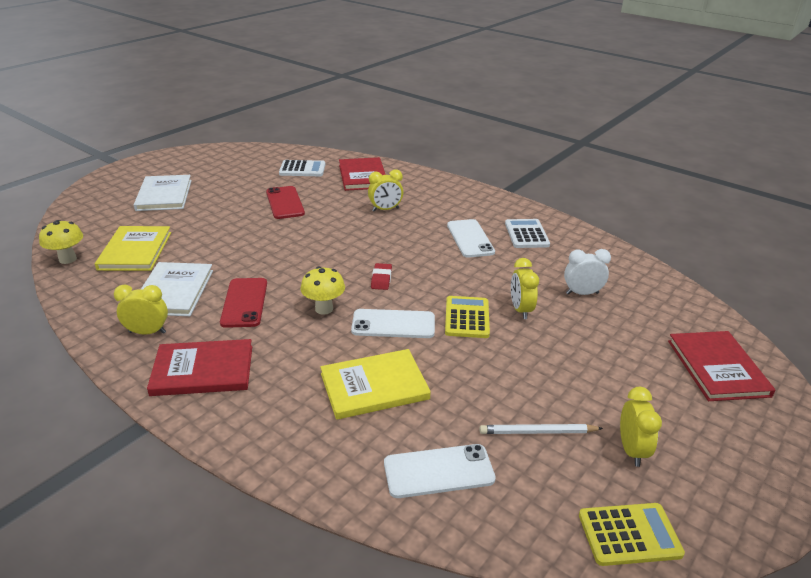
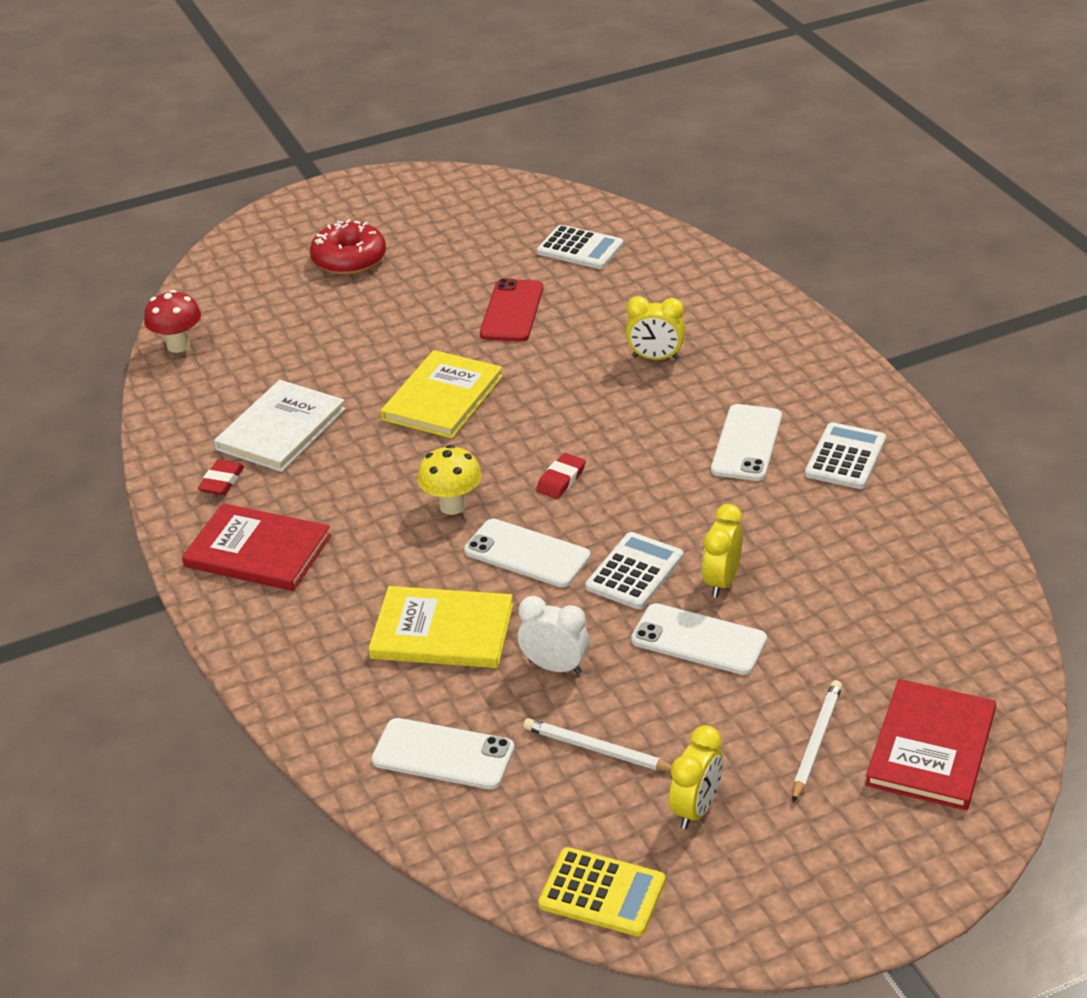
camera: 30 degrees right, 5 degrees up
yellow mushroom [39,220,83,264] -> red mushroom [144,290,201,353]
yellow book [95,226,171,271] -> yellow book moved to [381,350,503,438]
yellow clock [114,284,168,335] -> red eraser [198,460,244,495]
white book [134,175,192,211] -> red donut [310,219,386,275]
red phone [220,278,267,328] -> none
red book [339,157,386,191] -> none
yellow calculator [445,296,490,338] -> white calculator [585,532,683,609]
white clock [564,249,611,295] -> white clock moved to [518,596,589,674]
none -> white phone [631,603,767,675]
none -> white pencil [792,680,842,803]

